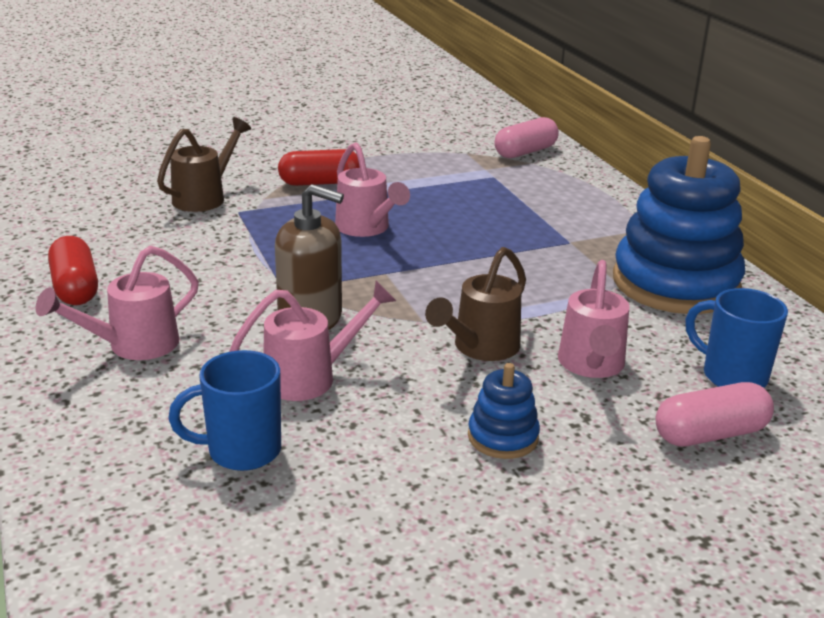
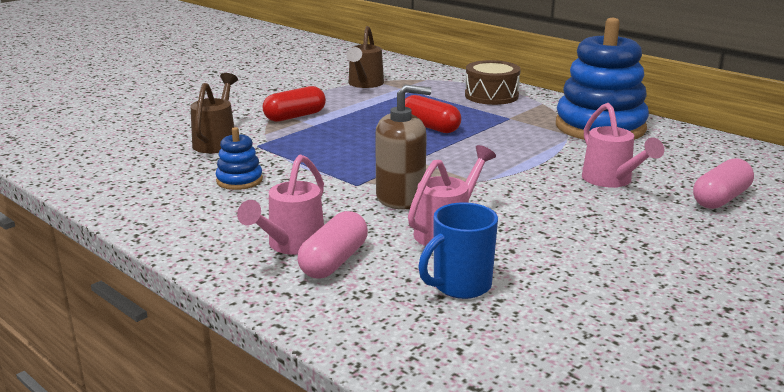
camera: 25 degrees left, 5 degrees down
red capsule [48,236,98,305] -> red capsule moved to [405,95,461,133]
pink watering can [335,142,410,237] -> none
brown watering can [425,247,526,361] -> brown watering can moved to [347,26,384,88]
blue stacking toy [468,363,540,459] -> blue stacking toy moved to [216,127,263,190]
pink capsule [495,117,559,158] -> pink capsule moved to [297,211,368,278]
blue mug [685,288,788,388] -> none
none -> brown drum [465,60,521,105]

